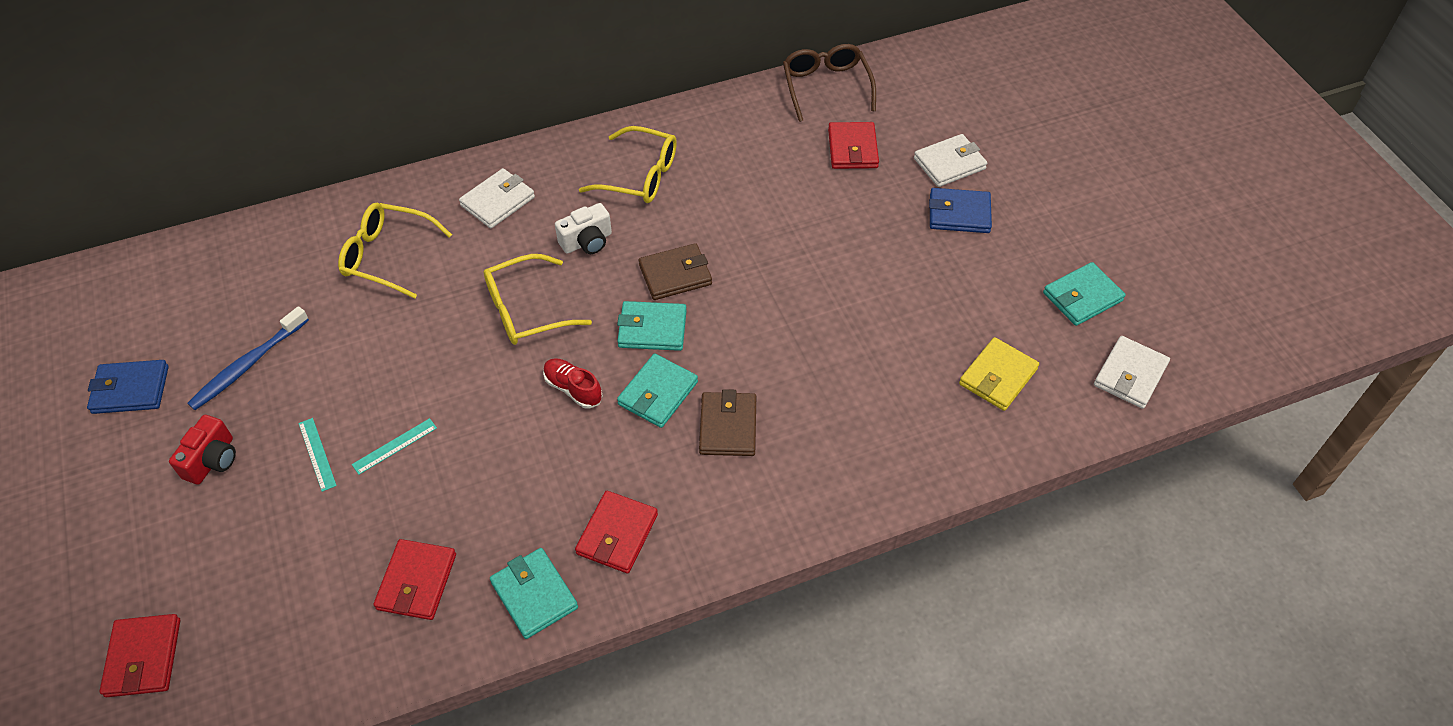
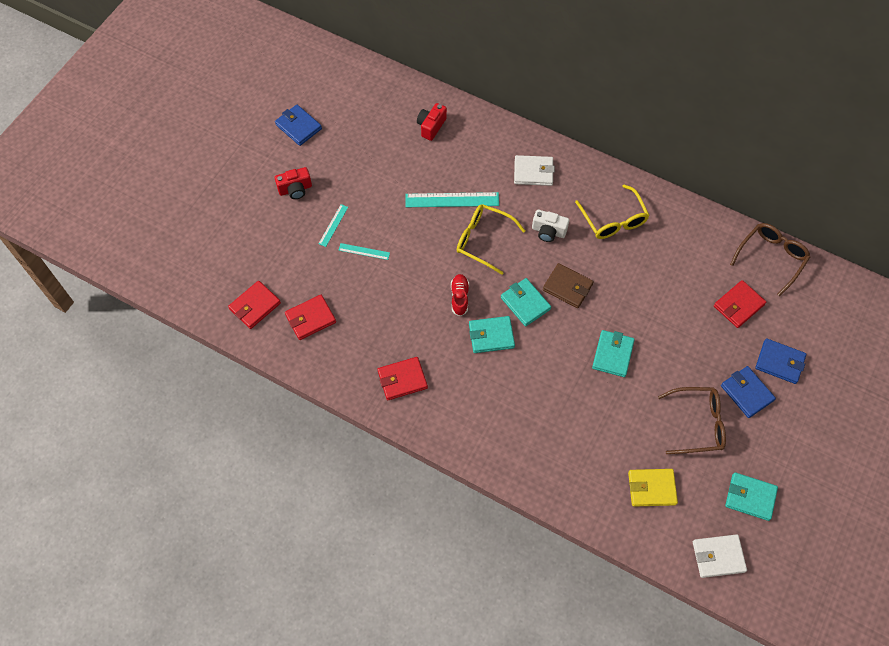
camera: 50 degrees right, 10 degrees up
red wallet [100,614,180,697] -> red wallet moved to [228,281,281,329]
blue toothbrush [187,306,309,410] -> none
yellow glasses [338,203,452,299] -> none
turquoise wallet [490,548,578,639] -> turquoise wallet moved to [592,330,635,377]
brown wallet [699,389,756,456] -> none
white wallet [914,134,987,187] -> blue wallet [755,338,806,384]
none -> turquoise ruler [405,192,499,207]
none -> red camera [417,103,447,141]
none -> brown glasses [658,387,726,454]

